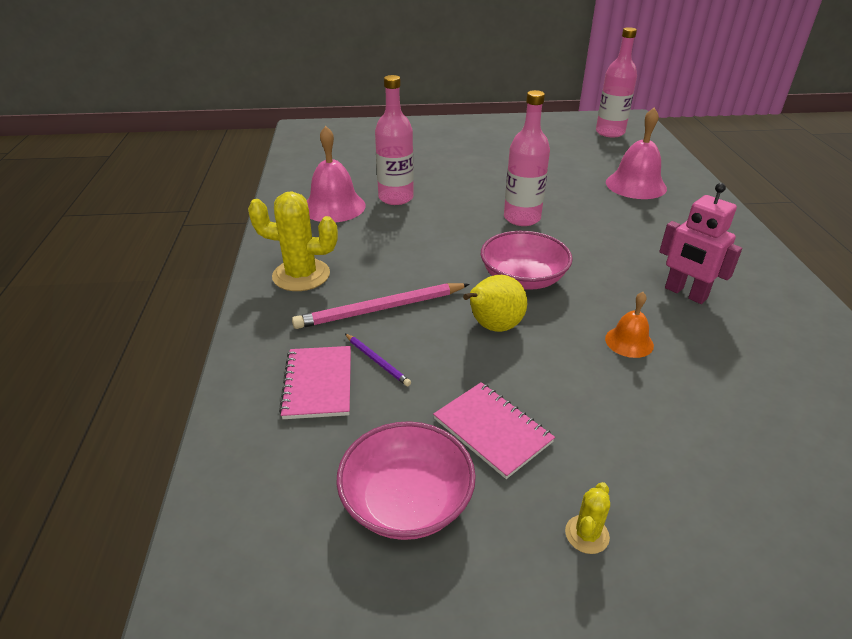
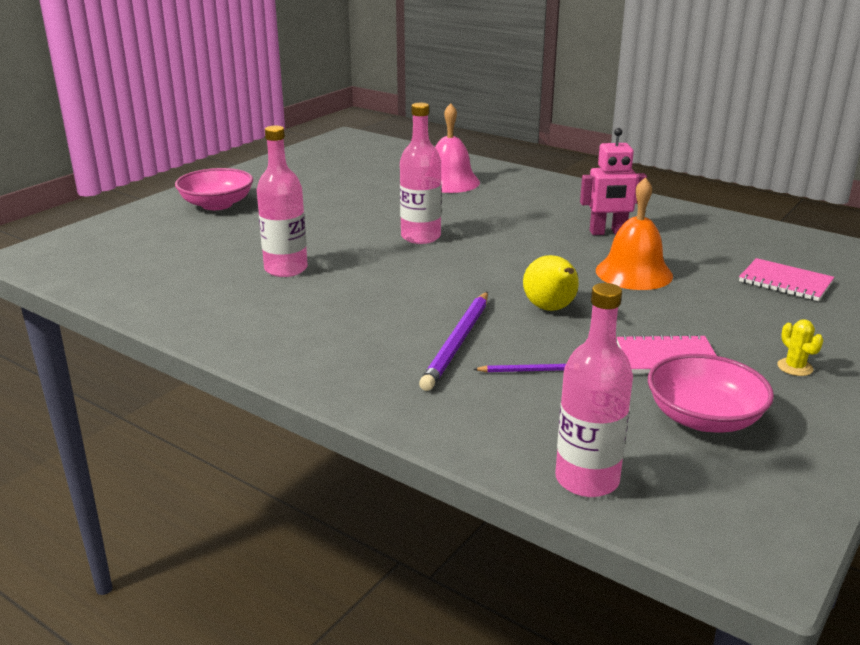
camera: 50 degrees left, 10 degrees down
yellow cactus [248,191,338,291] -> none
pink notebook [279,346,351,419] -> pink notebook moved to [739,258,834,301]
pink pencil [292,283,470,329] -> purple pencil [419,292,488,391]
pink bell [307,126,366,222] -> none
pink bowl [481,231,573,290] -> pink bowl moved to [175,168,253,210]
pink bottle [596,27,637,137] -> pink bottle moved to [555,283,633,497]
orange bell [605,292,654,358] -> orange bell [596,177,673,290], size x1.82

